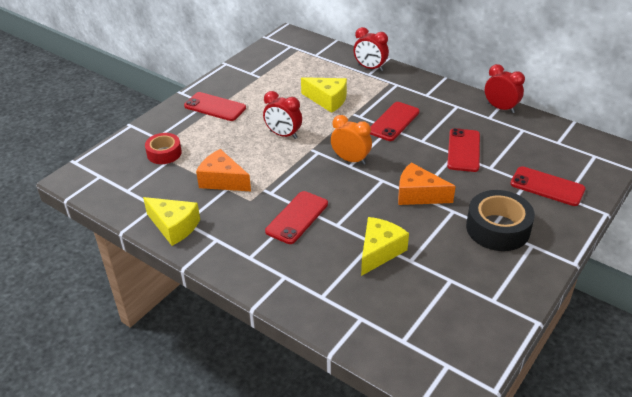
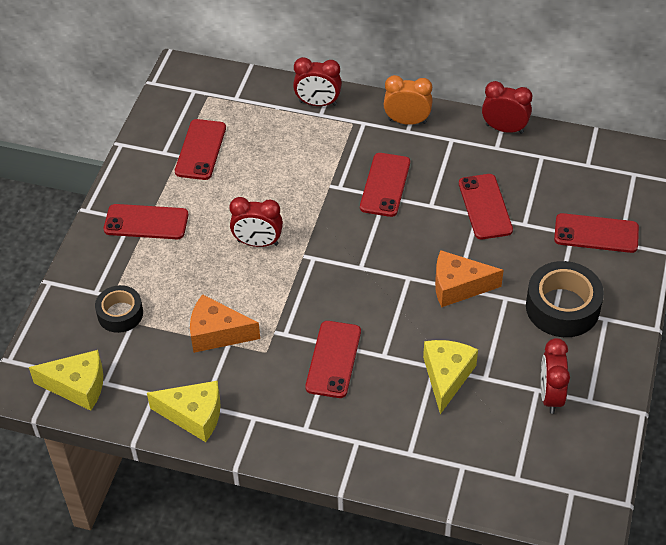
camera: 20 degrees left, 10 degrees up
red tape [145,133,182,164] -> black tape [95,285,143,333]
yellow cheese [301,77,347,113] -> yellow cheese moved to [29,350,103,411]
orange clock [331,115,372,165] -> orange clock moved to [384,75,433,125]
none -> red phone [175,119,226,180]
none -> red clock [541,338,570,414]

